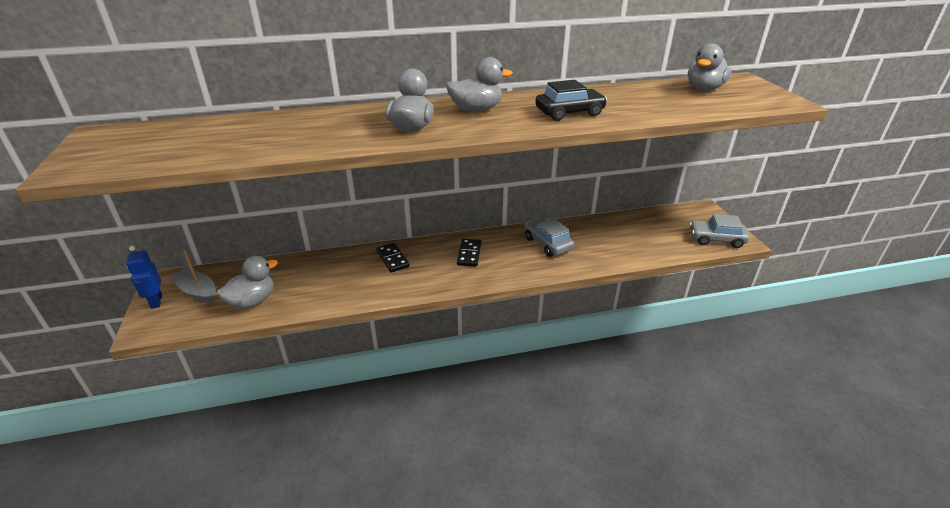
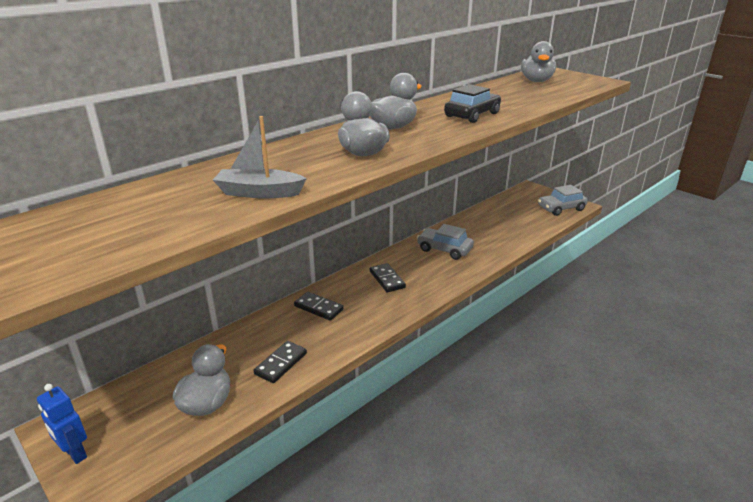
camera: 30 degrees left, 5 degrees down
grey boat [170,250,216,303] -> grey boat moved to [213,116,307,198]
none -> black domino [254,341,307,383]

